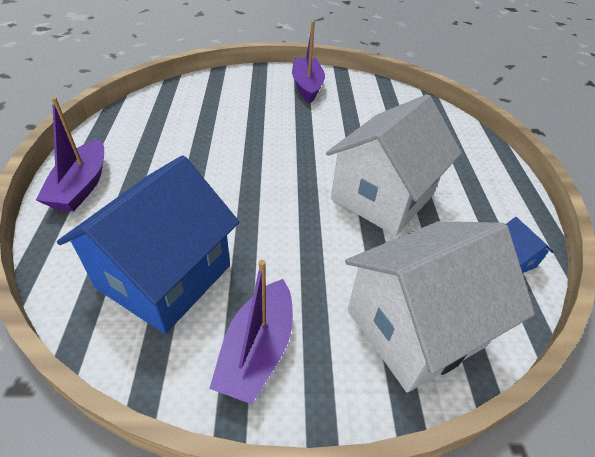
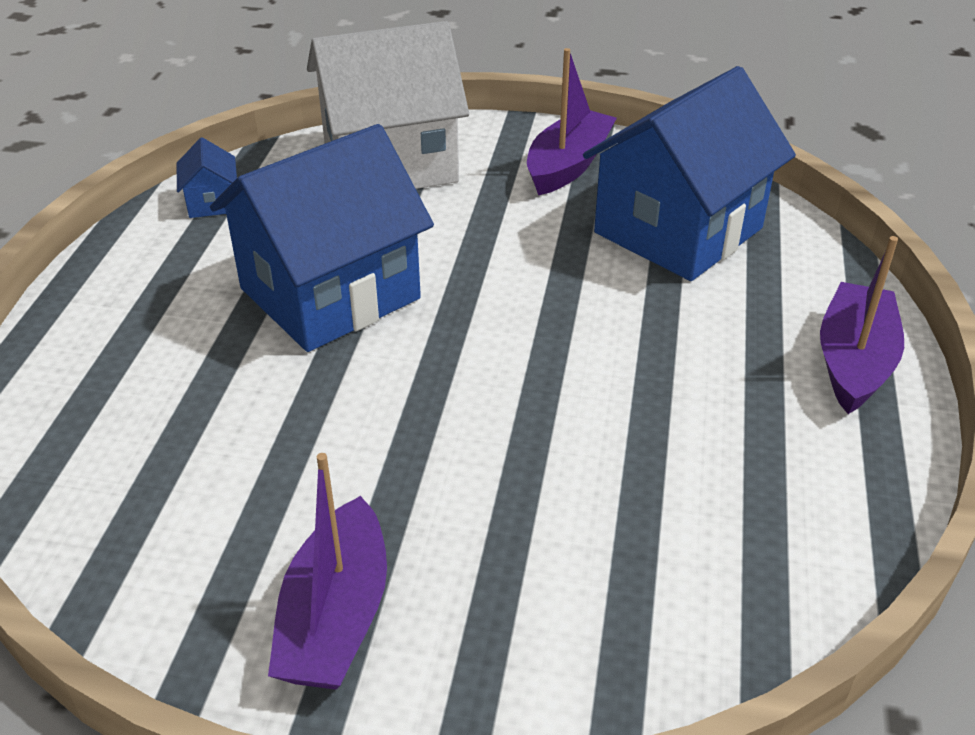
camera: 165 degrees left, 5 degrees down
white house [326,94,462,236] -> blue house [210,124,434,352]

